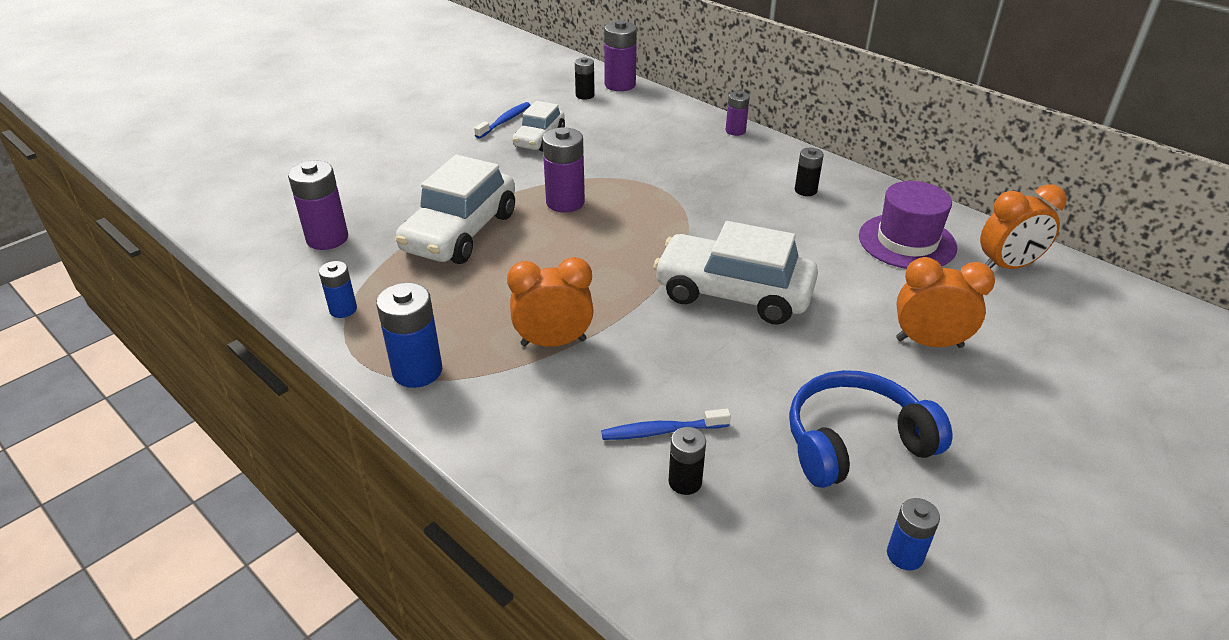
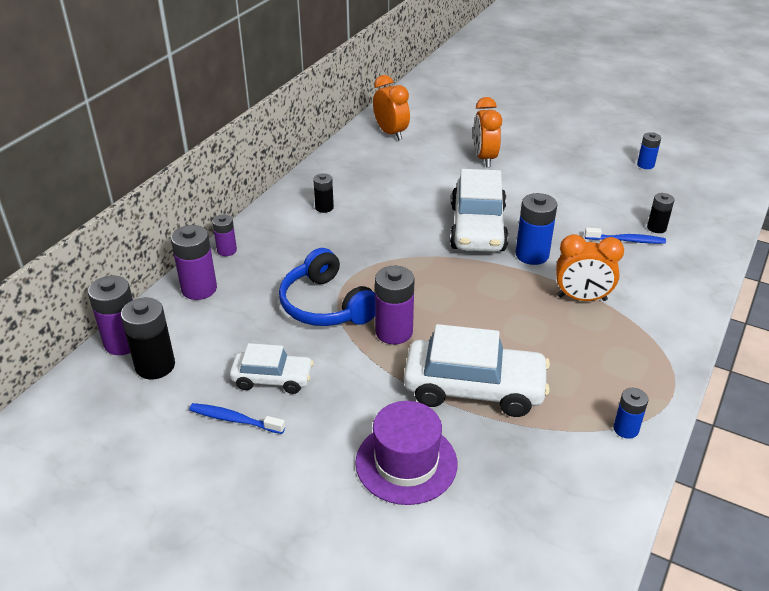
camera: 105 degrees left, 0 degrees up
purple battery [288,161,348,250] -> purple battery moved to [171,225,217,300]
blue battery [376,283,442,388] -> blue battery moved to [516,193,557,265]
orange clock [507,257,594,347] -> orange clock turned 60 degrees counterclockwise [556,234,624,301]
black battery [575,57,595,100] -> black battery [121,298,175,379], size x1.69
blue toothbrush [601,409,731,440] -> blue toothbrush turned 60 degrees counterclockwise [585,228,666,244]
blue headphones [789,370,952,488] -> blue headphones moved to [279,248,375,326]
purple hat [859,181,957,269] -> purple hat moved to [355,401,457,505]

